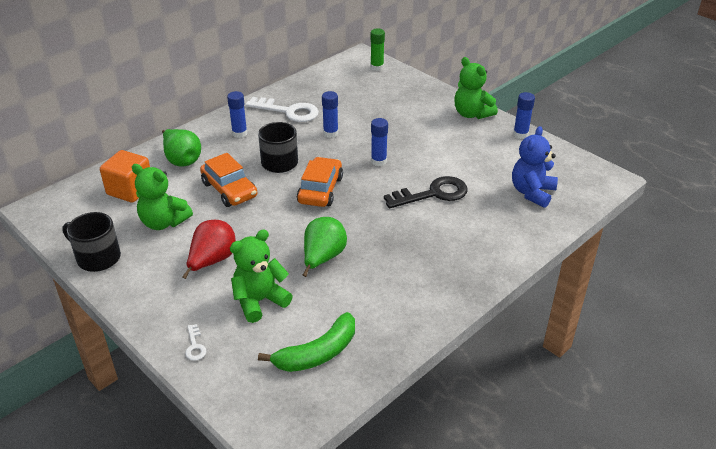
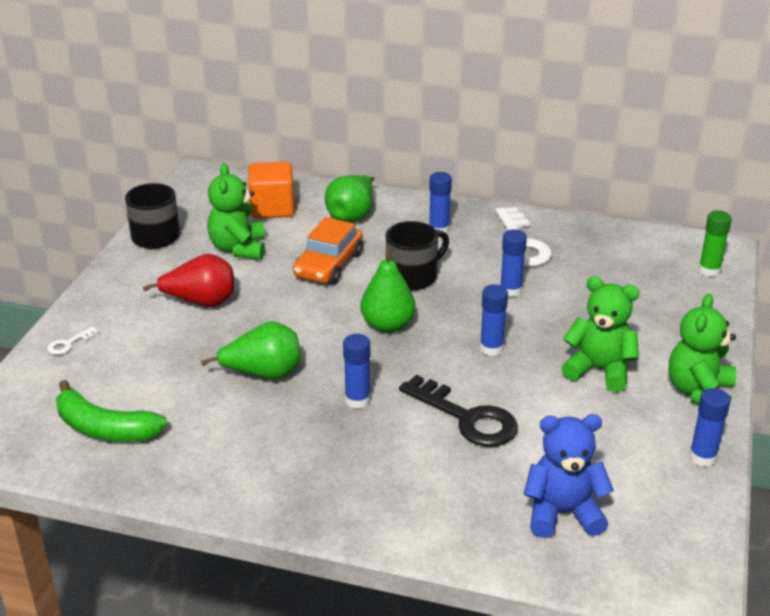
camera: 60 degrees right, 5 degrees down
green teddy bear [230,229,293,323] -> green teddy bear moved to [561,276,639,392]
orange car [297,157,343,207] -> green pear [360,246,416,333]
none -> blue glue stick [343,334,370,409]

